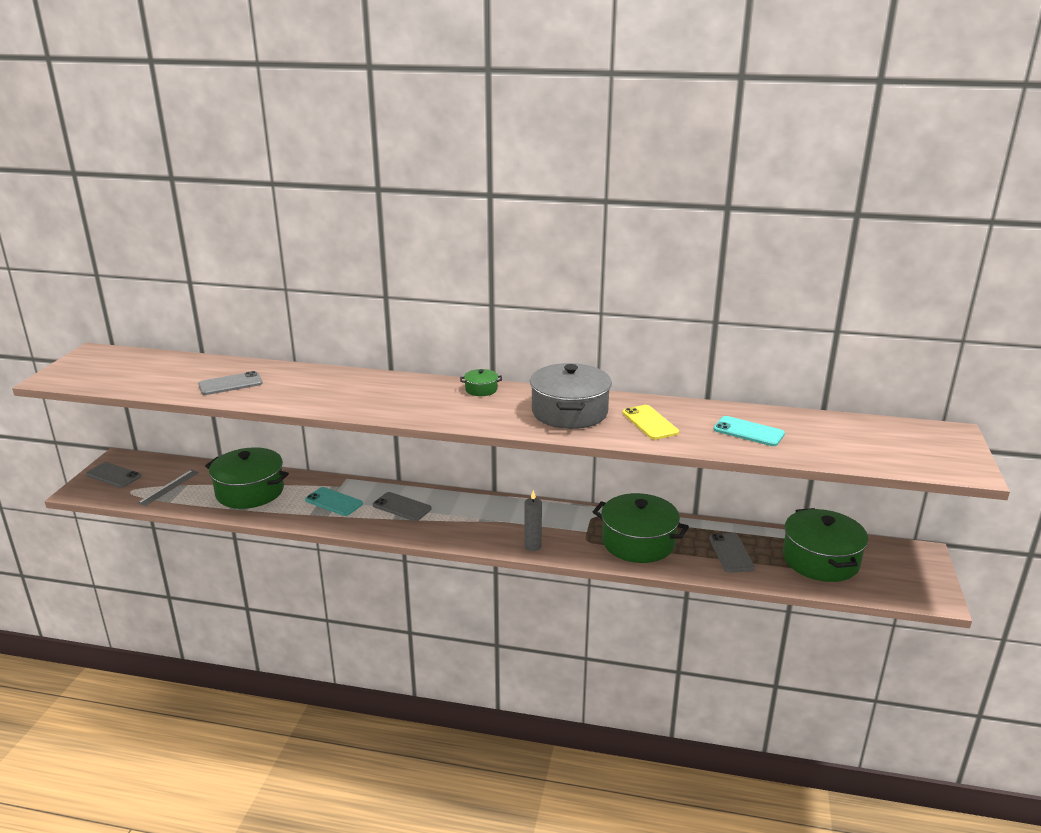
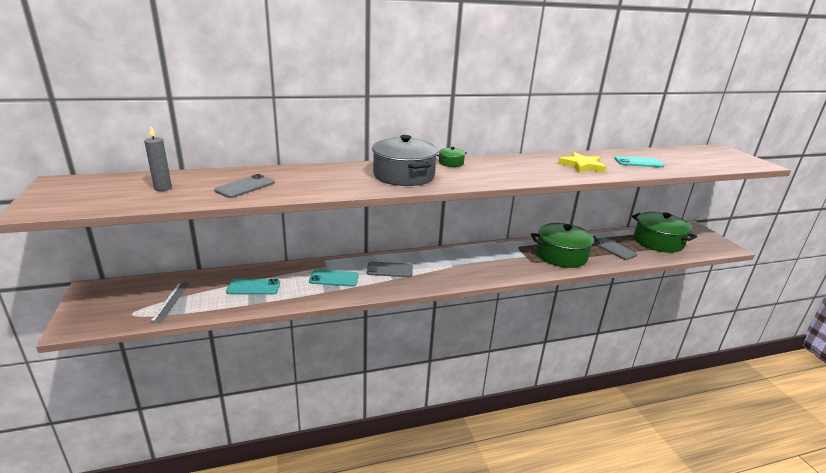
camera: 30 degrees left, 0 degrees up
grey phone [86,462,141,488] -> none
green pot [205,447,289,509] -> turquoise phone [226,279,280,295]
grey candle [524,490,542,551] -> grey candle moved to [144,127,172,191]
grey pot [530,363,612,429] -> grey pot moved to [372,135,438,186]
yellow phone [622,405,679,440] -> yellow star [558,152,606,173]

